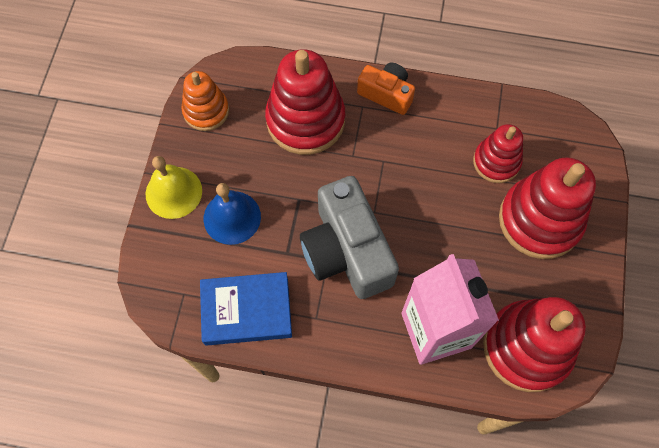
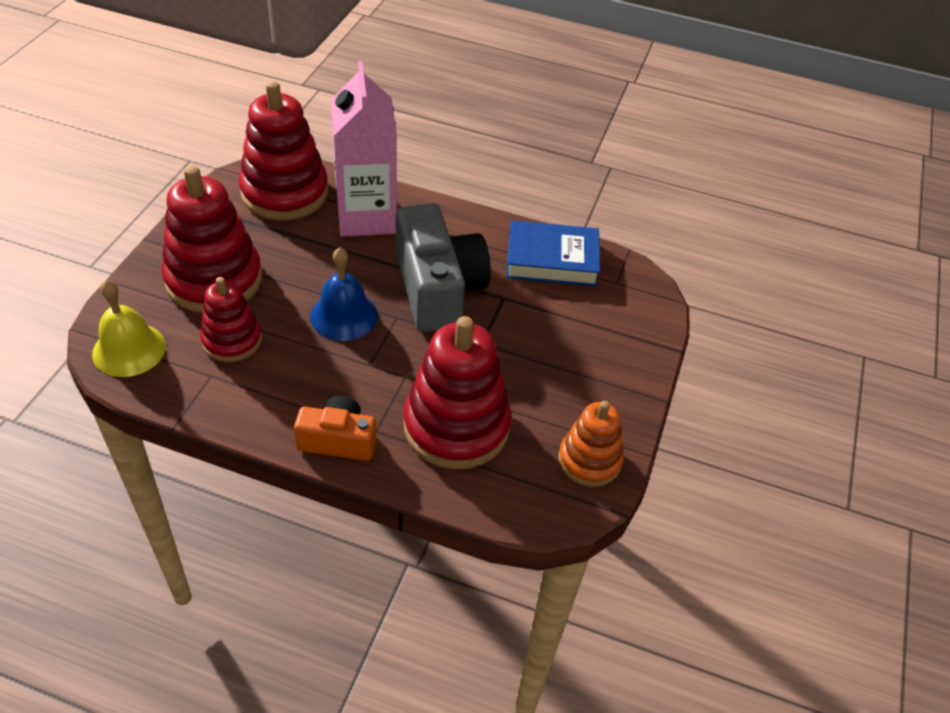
camera: 175 degrees left, 20 degrees down
yellow bell [146,156,202,219] -> yellow bell moved to [92,280,166,377]
blue bell [204,183,261,245] -> blue bell moved to [310,247,378,341]
orange camera [357,63,415,115] -> orange camera turned 150 degrees clockwise [294,396,376,461]

